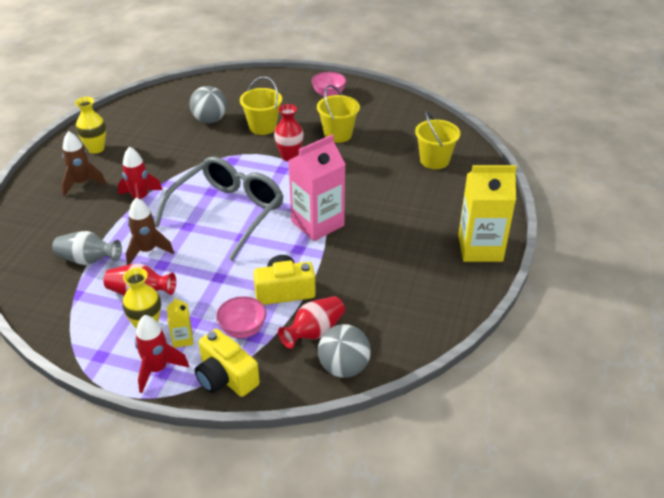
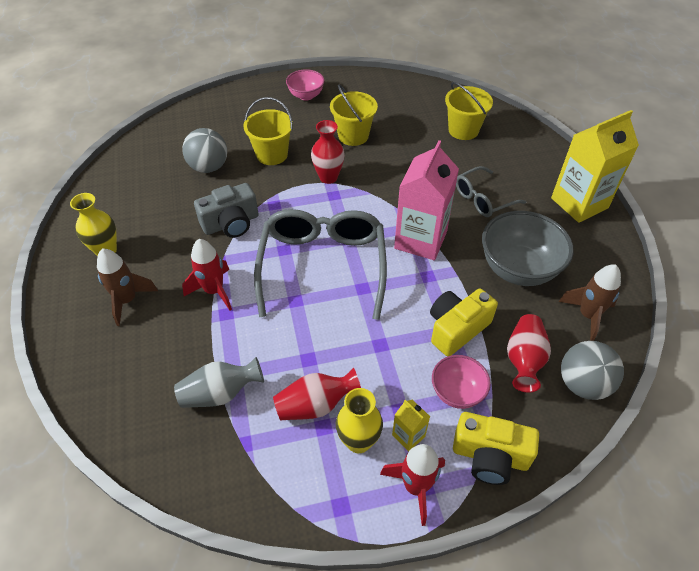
camera: 30 degrees left, 10 degrees up
brown rocket [126,197,174,265] -> brown rocket moved to [559,264,621,341]
none -> grey camera [194,183,259,238]
none -> grey glasses [456,166,526,217]
none -> grey bowl [482,211,574,286]

